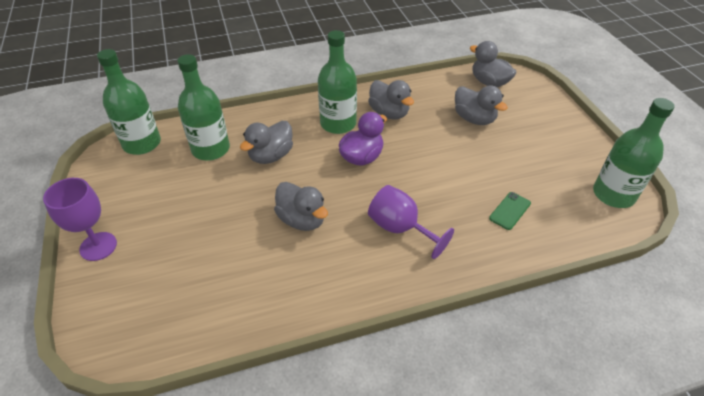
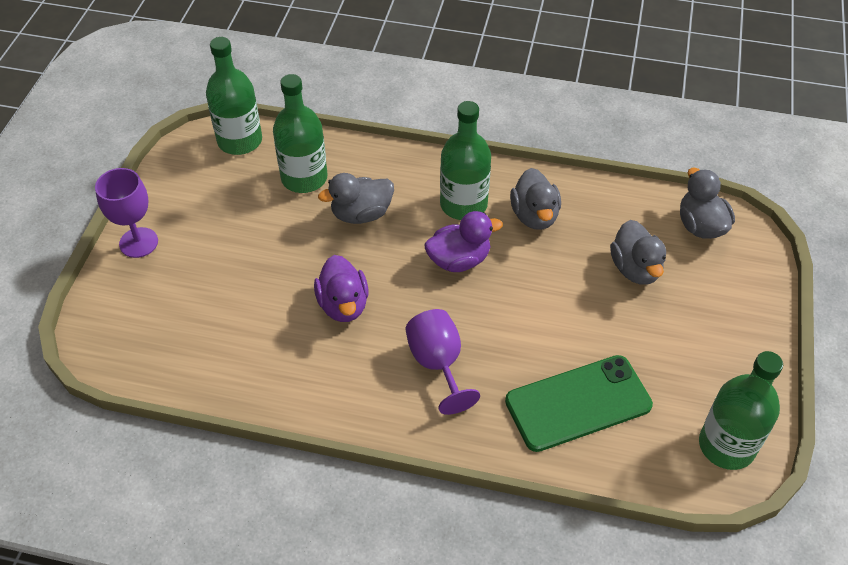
camera: 30 degrees right, 5 degrees up
grey duck [274,182,328,231] -> purple duck [314,255,369,322]
green phone [489,192,531,230] -> green phone [505,355,653,452], size x2.23

